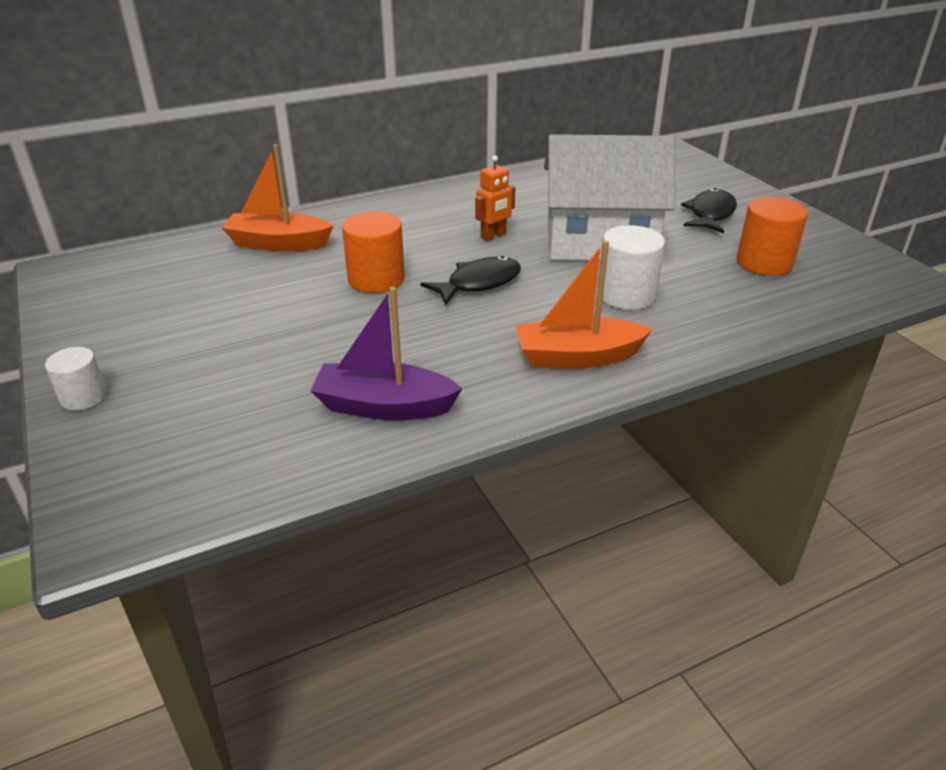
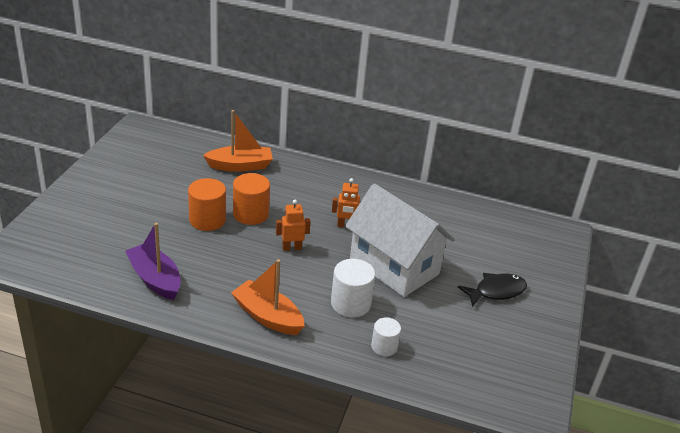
camera: 40 degrees right, 0 degrees up
white cylinder [45,347,107,411] -> white cylinder moved to [371,317,401,356]
orange boat [222,144,333,251] -> orange boat turned 120 degrees clockwise [203,110,273,172]
black fish [421,256,521,305] -> orange robot [276,200,311,251]
orange cylinder [737,197,808,275] -> orange cylinder moved to [188,178,226,231]

